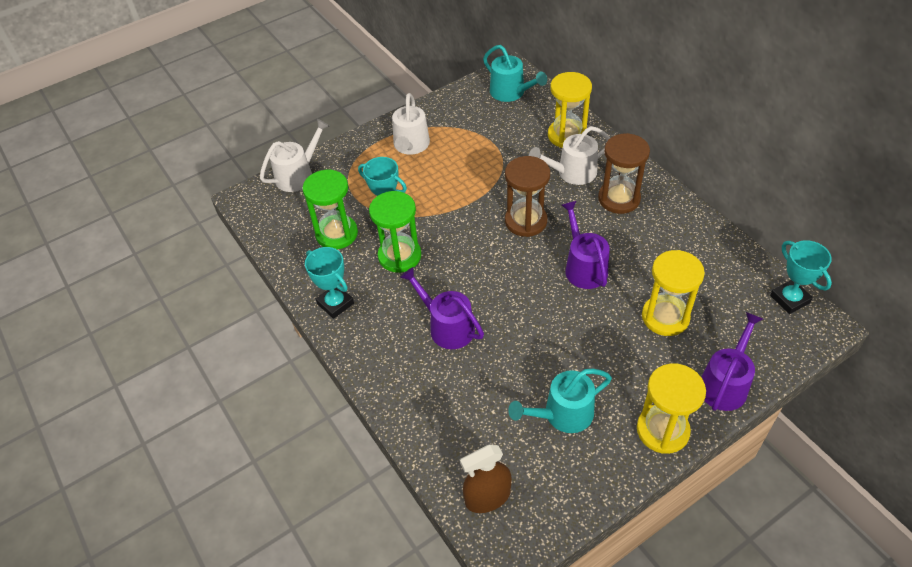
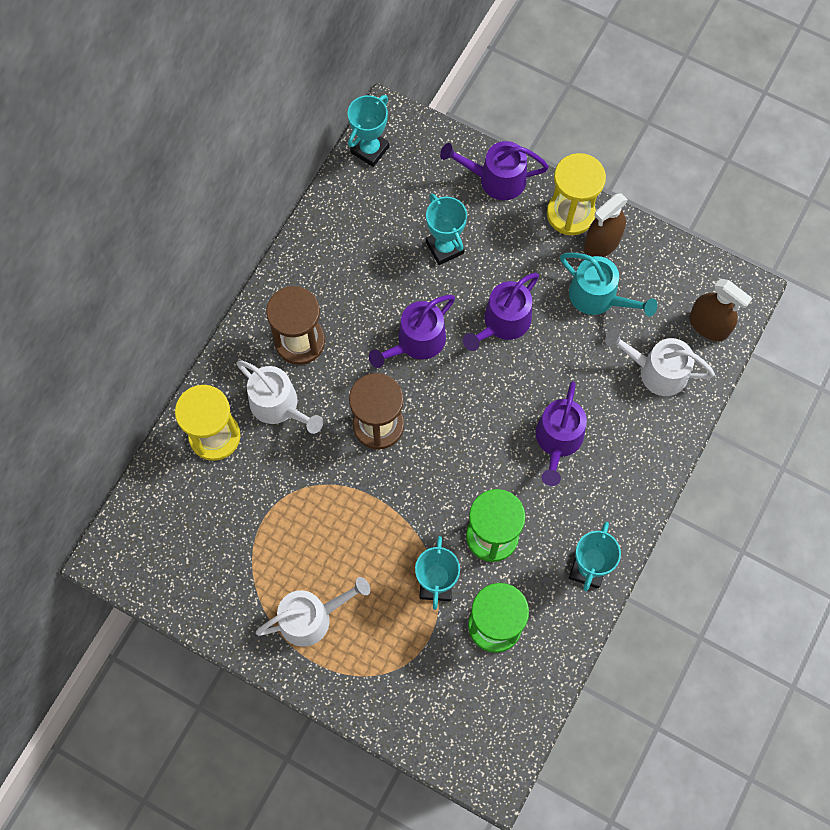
camera: 120 degrees left, 20 degrees up
white watering can [260,119,329,192] -> white watering can moved to [605,329,715,396]
turquoise watering can [483,45,547,102] -> none
yellow hourglass [642,250,705,336] -> turquoise trophy [426,193,467,265]
none -> purple watering can [463,273,539,351]
none -> brown spray bottle [584,193,628,257]

